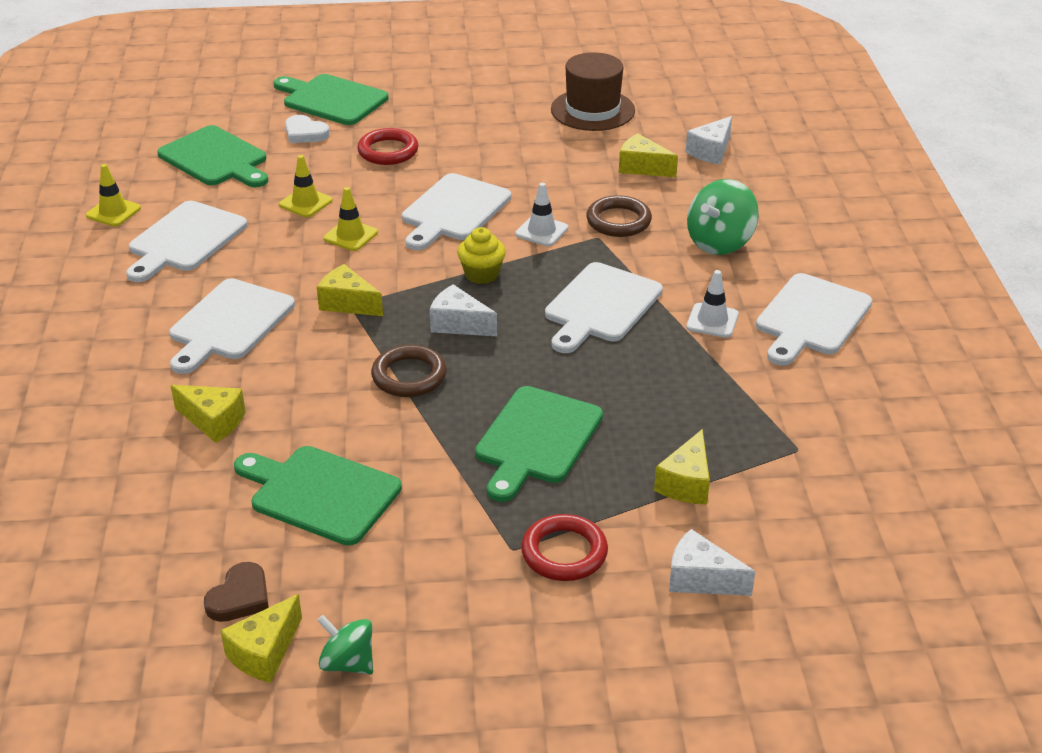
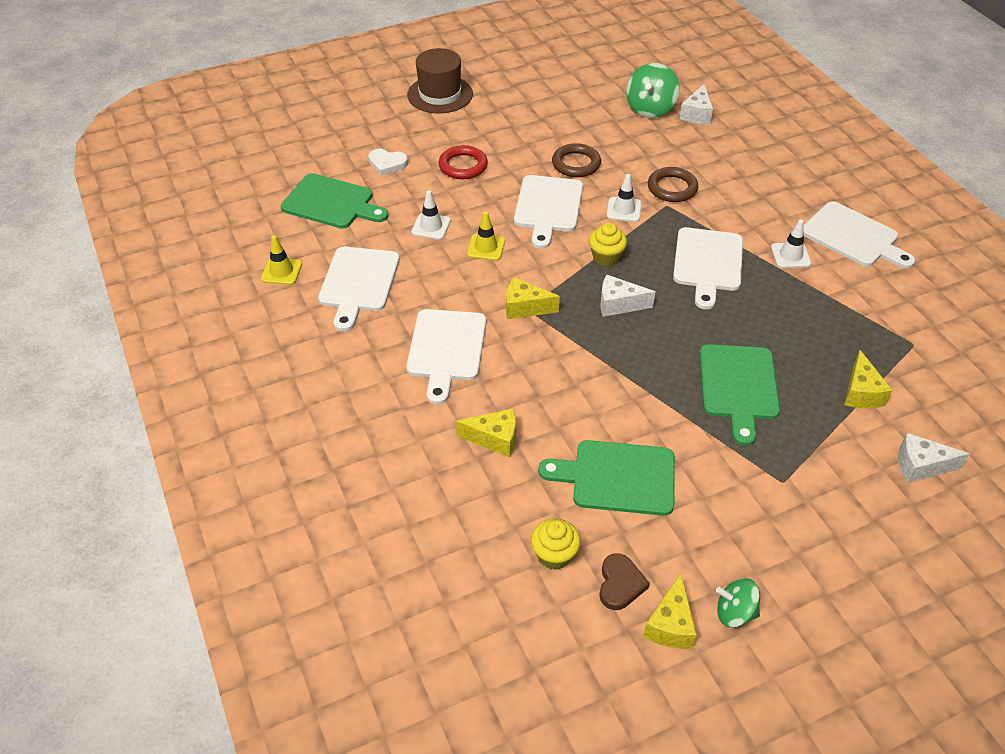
camera: 20 degrees left, 10 degrees up
green cutting board [273,74,388,125] -> none
yellow traffic cone [279,155,333,217] -> white traffic cone [411,191,451,240]
brown ring [371,345,447,397] -> brown ring moved to [552,143,601,177]
red ring [521,514,608,581] -> none
brown hat [551,52,635,131] -> brown hat moved to [407,48,473,113]
yellow cheese [619,133,678,177] -> none
green spinning top [687,179,759,255] -> green spinning top moved to [626,63,680,118]
white cutting board [756,273,872,366] -> white cutting board turned 60 degrees counterclockwise [804,201,915,269]
none -> yellow cupcake [531,518,581,570]

